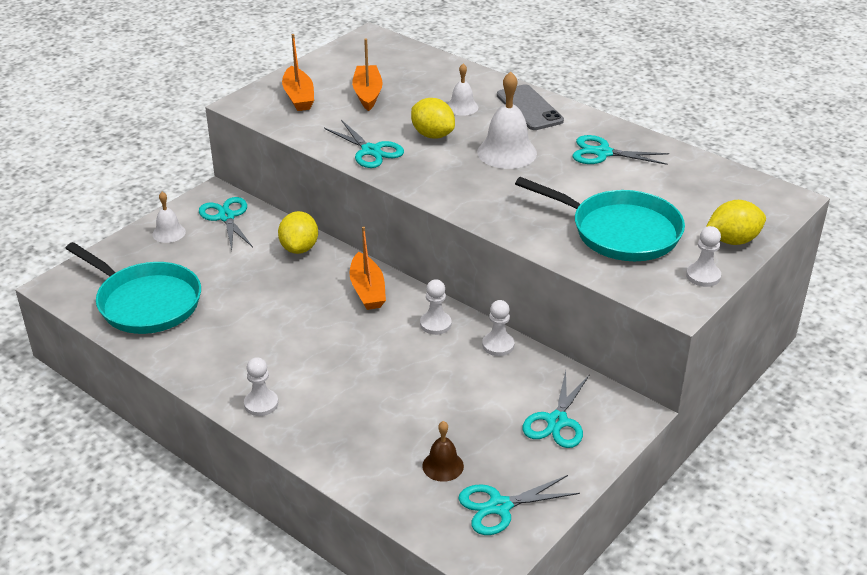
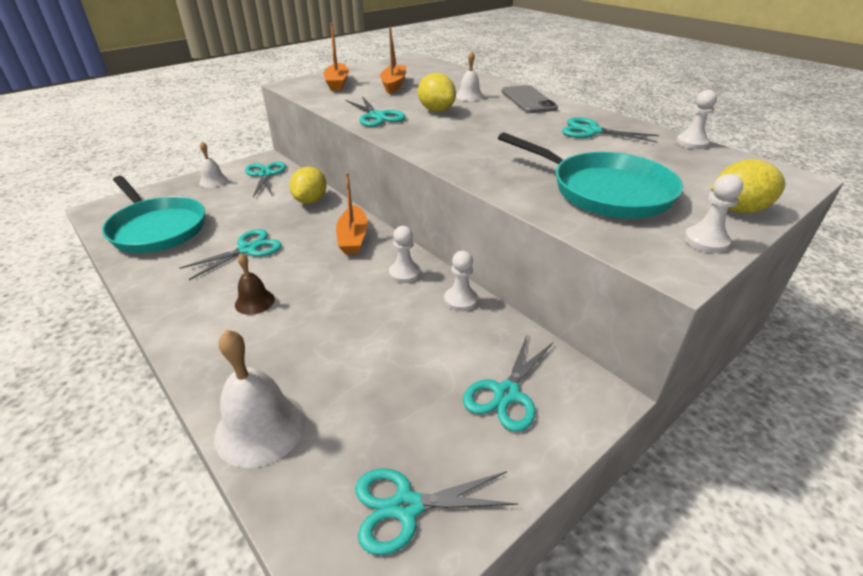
camera: 10 degrees right, 0 degrees up
white pawn [244,357,278,416] -> white pawn moved to [676,90,717,149]
brown bell [422,421,464,482] -> brown bell moved to [235,254,275,315]
white bell [477,71,537,169] -> white bell moved to [214,330,306,468]
none -> turquoise scissors [179,229,282,280]

